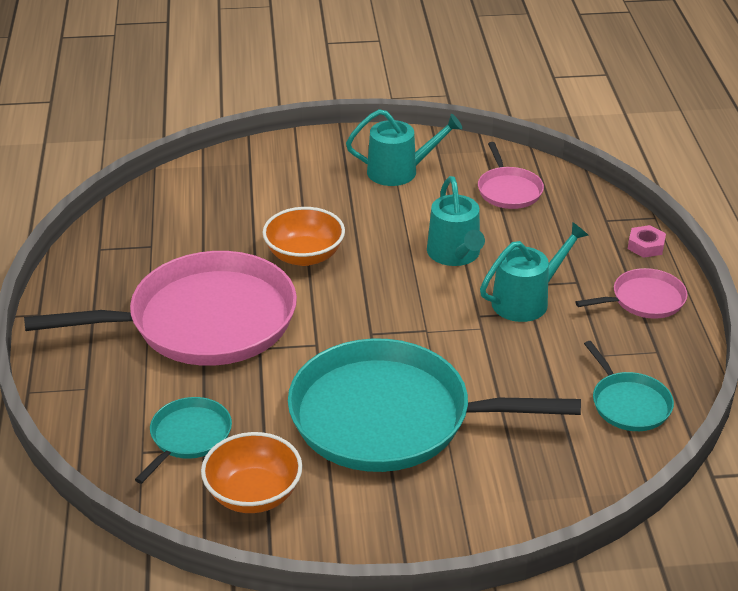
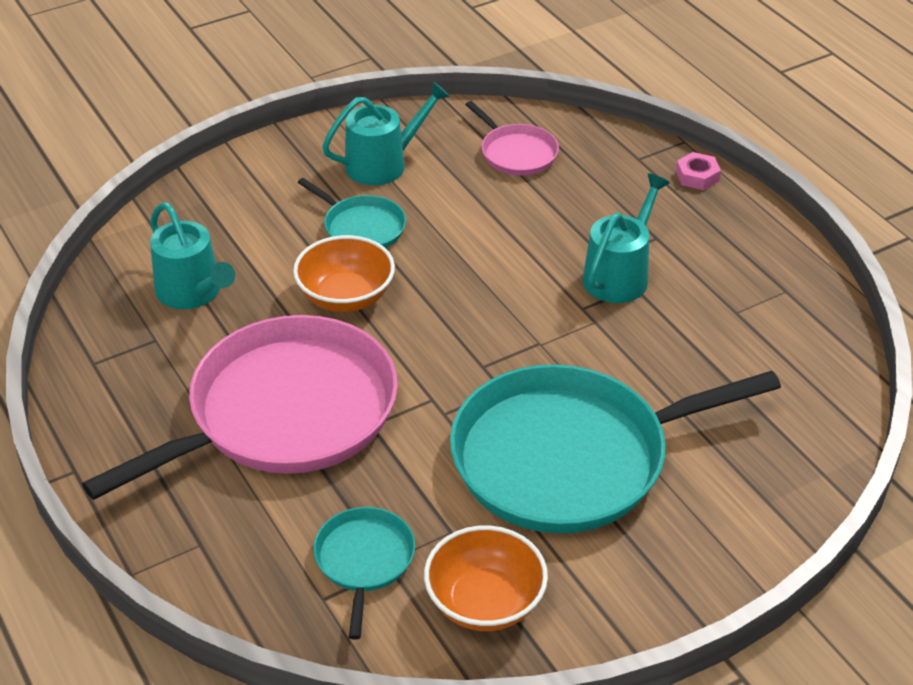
camera: 25 degrees left, 5 degrees up
turquoise watering can [427,176,485,266] -> turquoise watering can moved to [150,202,235,309]
pink pan [575,268,688,319] -> none
turquoise pan [584,341,674,431] -> turquoise pan moved to [297,178,406,248]

